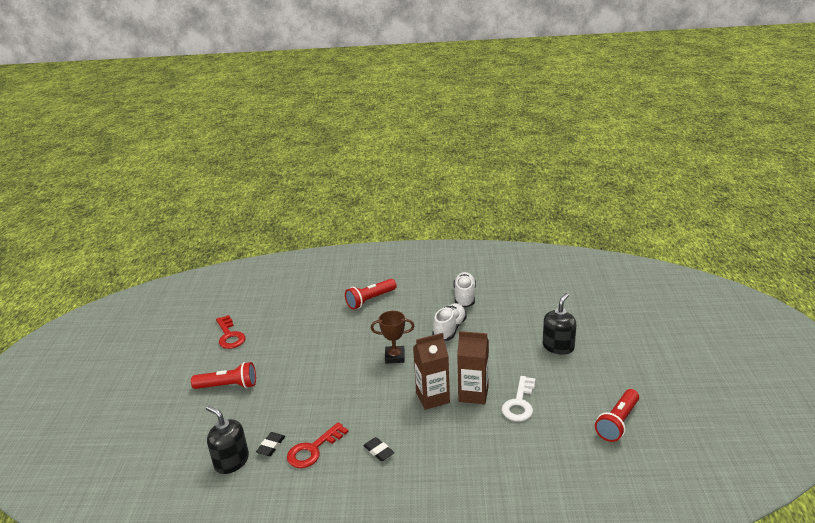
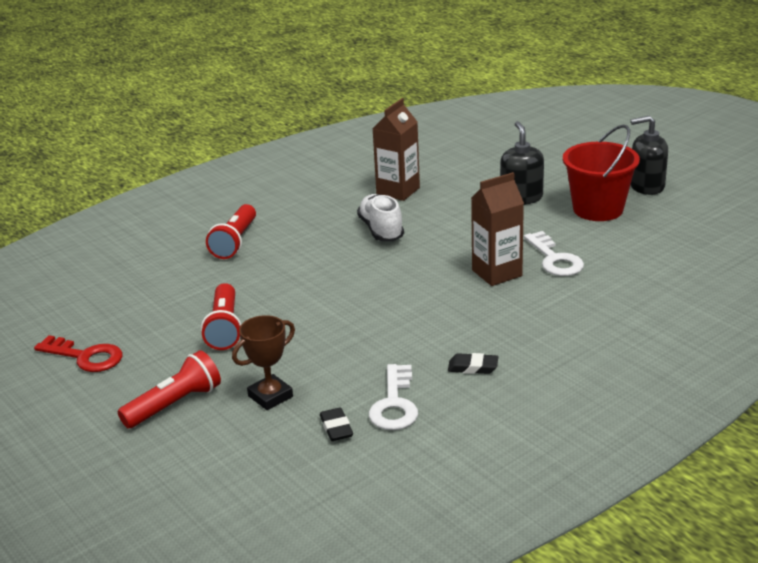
camera: 40 degrees left, 0 degrees up
black soap dispenser [206,405,249,474] -> black soap dispenser moved to [631,115,668,195]
red key [287,422,349,468] -> white key [369,364,418,430]
brown trophy [371,311,415,364] -> brown trophy moved to [232,315,295,410]
brown carton [413,333,450,410] -> brown carton moved to [372,98,420,201]
white shoe [454,272,476,308] -> none
red flashlight [595,389,639,442] -> red flashlight moved to [201,283,241,350]
none -> red bucket [563,125,640,221]

